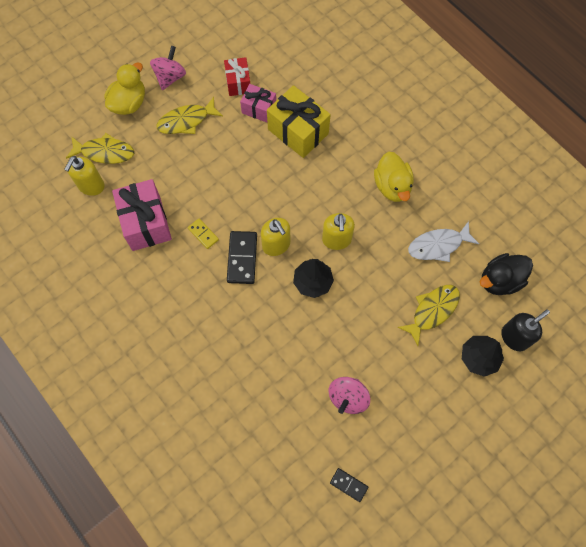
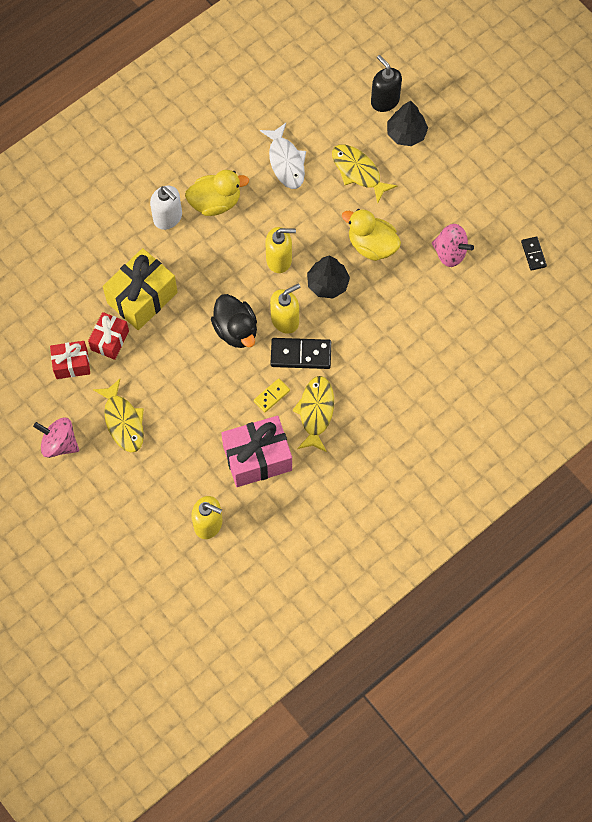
camera: 90 degrees left, 0 degrees up
yellow fish [66,133,134,164] -> yellow fish moved to [292,376,334,452]
yellow duck [104,62,145,115] -> yellow duck moved to [342,209,401,261]
pink gift [240,84,276,122] -> red gift [88,312,129,360]
black domino [330,468,368,502] -> black domino turned 45 degrees counterclockwise [521,237,547,271]
black duck [480,253,533,295] -> black duck moved to [211,294,257,348]
none -> white soap dispenser [150,186,182,230]

